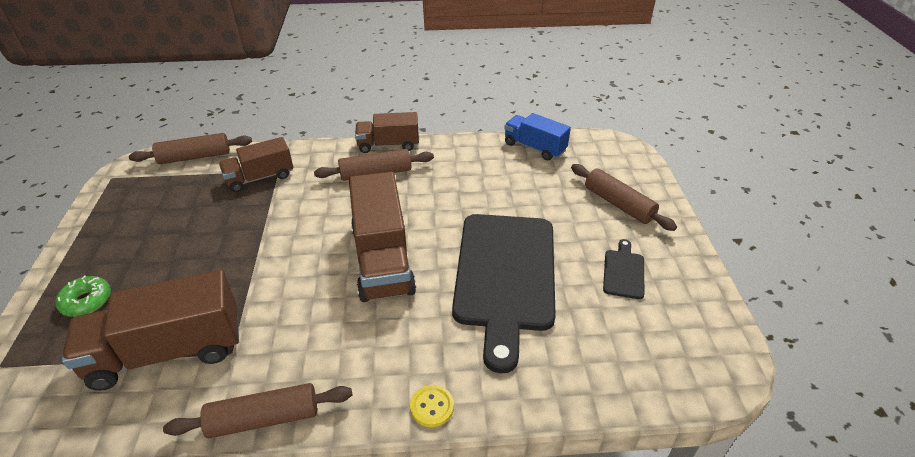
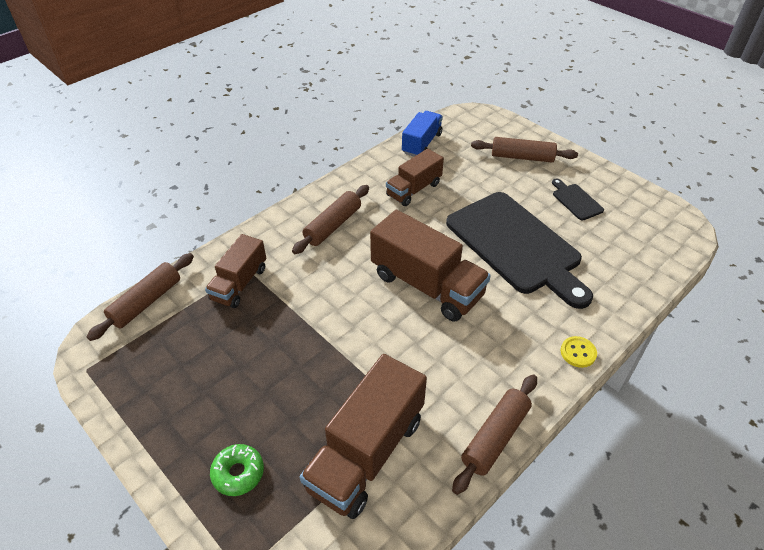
camera: 40 degrees left, 5 degrees up
brown truck [355,112,419,153] -> brown truck moved to [386,149,444,206]
blue truck [504,113,571,160] -> blue truck turned 120 degrees clockwise [402,111,443,157]

